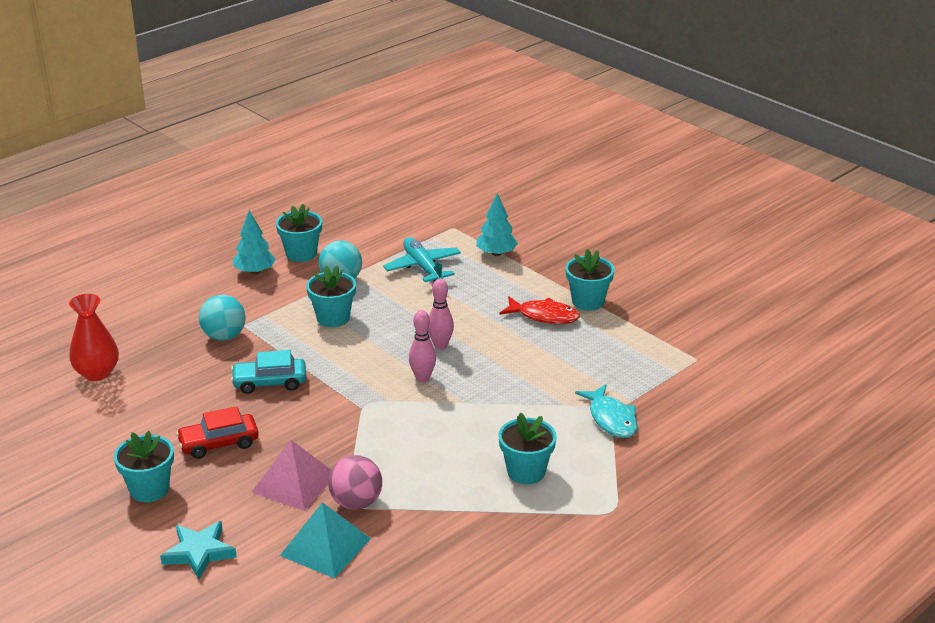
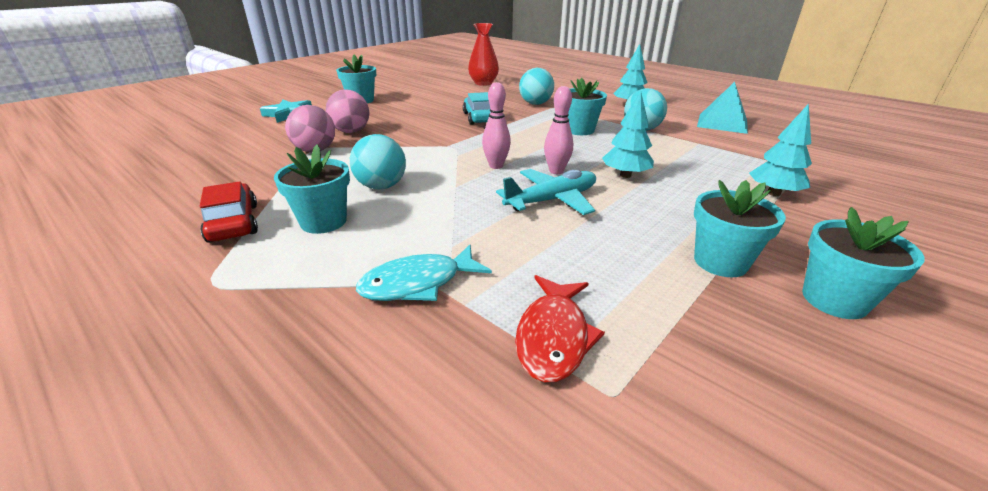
camera: 85 degrees right, 0 degrees up
red car [176,406,259,459] -> red car moved to [200,181,258,243]
pink pyramid [252,440,331,511] -> pink ball [326,89,369,133]
turquoise flower pot [276,204,322,262] -> turquoise flower pot moved to [802,207,925,319]
turquoise pyramid [280,502,371,579] -> turquoise pyramid moved to [697,82,748,134]
turquoise plane [383,237,461,282] -> turquoise plane moved to [496,169,596,215]
red fish [499,296,580,324] -> red fish moved to [515,275,605,383]
none -> turquoise ball [350,134,406,189]
none -> turquoise tree [602,91,654,178]

